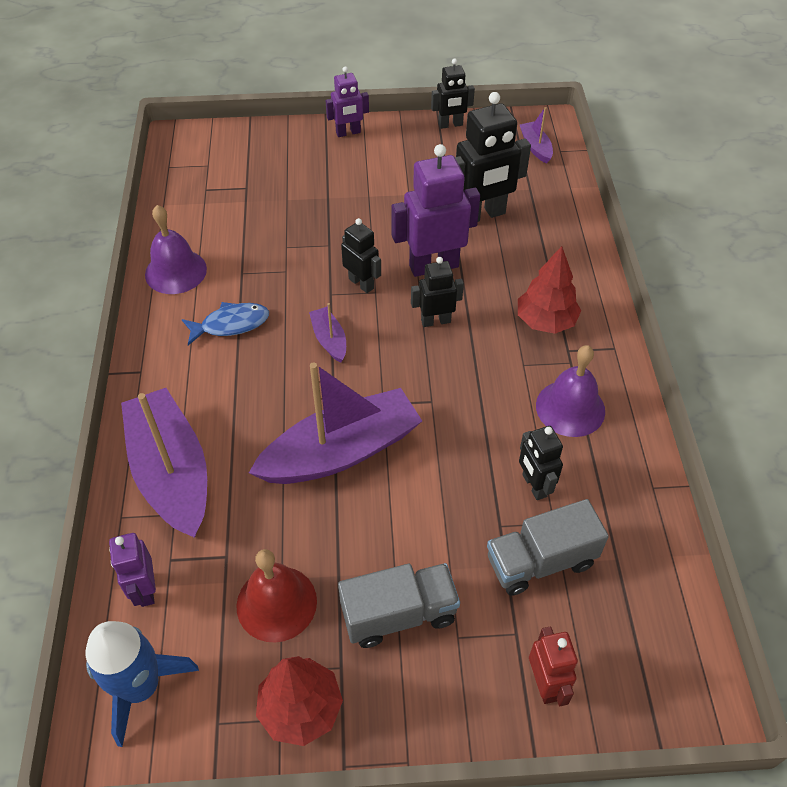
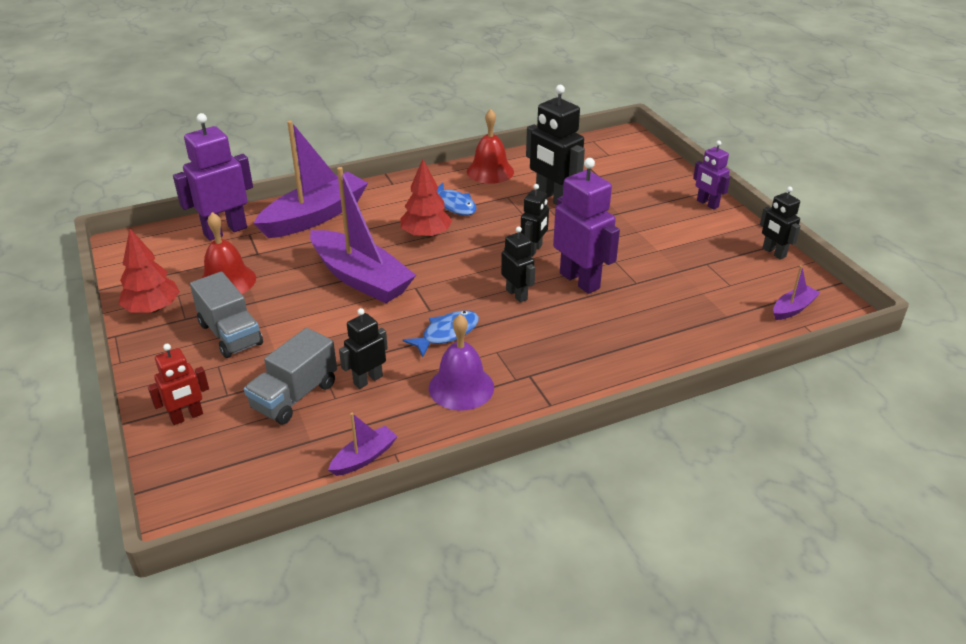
camera: 70 degrees right, 15 degrees down
blue rocket [86,621,199,747] -> none
purple robot [109,533,156,607] -> purple robot [173,113,253,241], size x1.74
purple bell [145,205,207,294] -> red bell [467,109,514,184]
purple boat [309,303,346,363] -> purple boat moved to [328,413,398,476]
black robot [455,92,531,222] -> black robot moved to [526,85,585,205]
grey truck [487,499,609,596] -> grey truck turned 105 degrees counterclockwise [244,328,337,424]
red tree [518,246,581,334] -> red tree moved to [400,159,452,238]
none -> blue fish [403,310,479,357]

